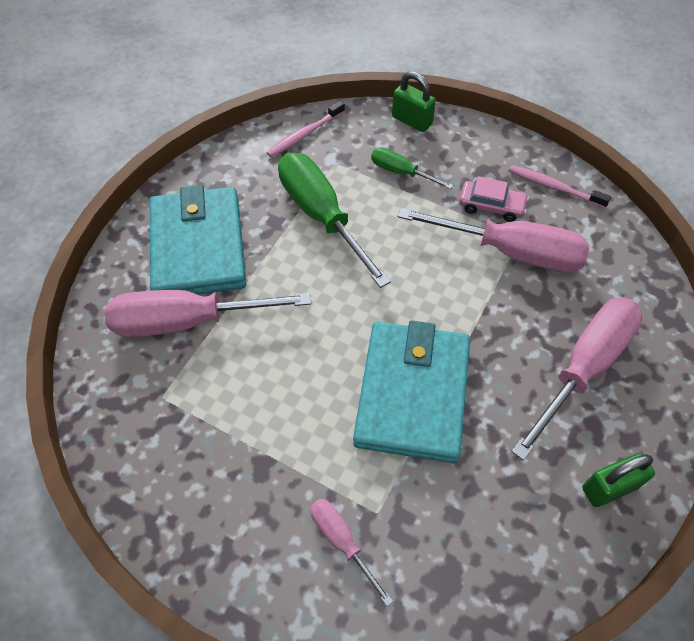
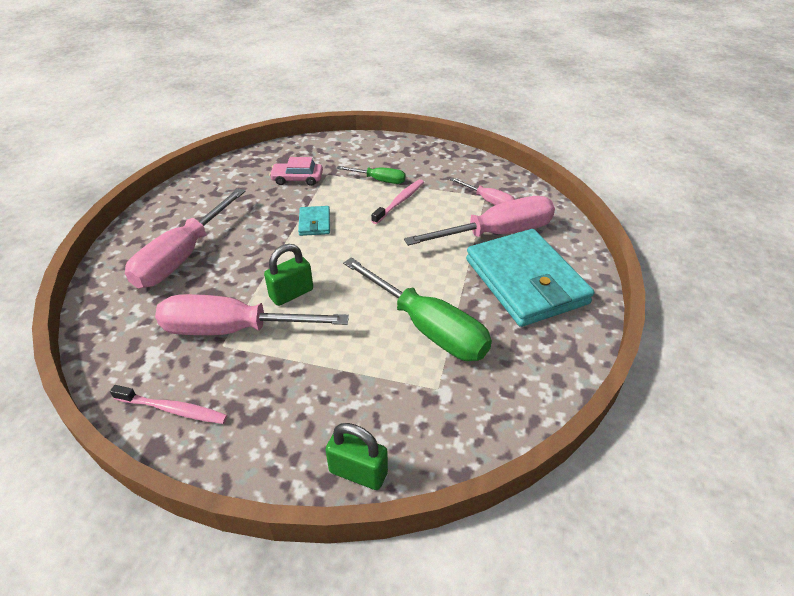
camera: 165 degrees right, 15 degrees down
pink toothbrush [266,101,345,157] -> pink toothbrush moved to [371,179,424,224]
pink screwdriver [310,499,393,606] -> pink screwdriver moved to [450,177,515,205]
turquoise wallet [353,320,470,463] -> turquoise wallet [298,206,330,236], size x0.42
green screwdriver [371,148,453,189] -> green screwdriver moved to [337,166,405,184]
pink car [459,176,529,222] -> pink car moved to [269,157,323,186]
green padlock [582,453,655,507] -> green padlock moved to [264,244,313,306]

